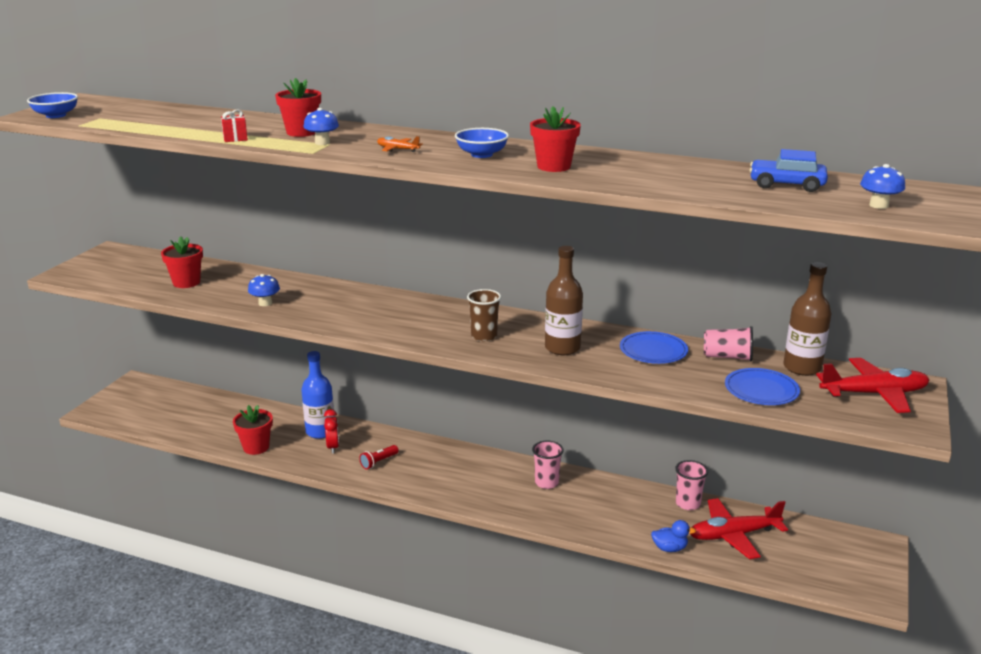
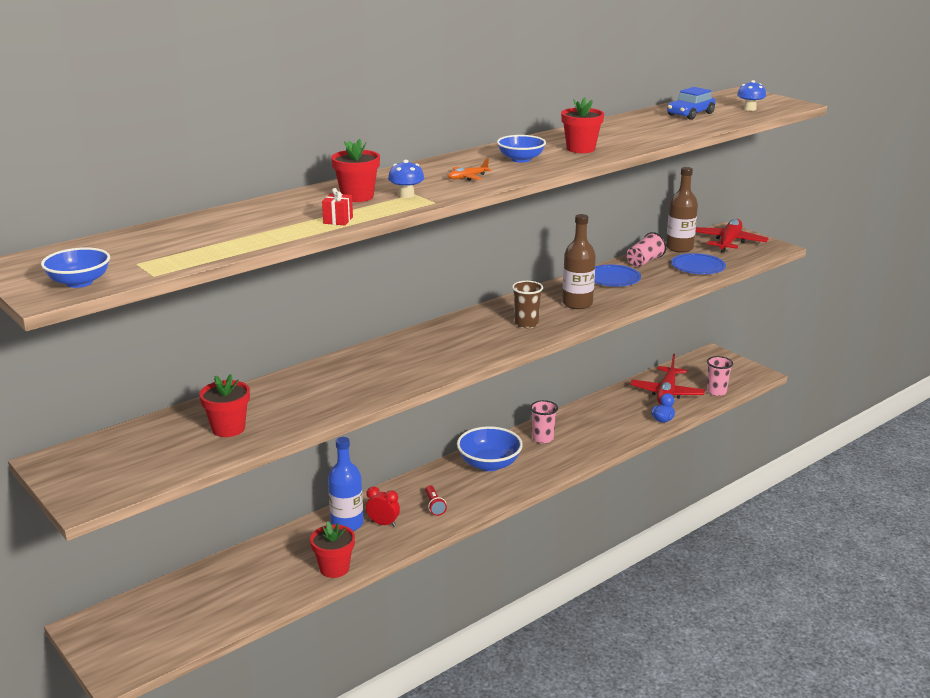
camera: 60 degrees left, 0 degrees up
blue mushroom [248,274,280,306] -> none
pink cup [675,460,708,510] -> pink cup moved to [707,356,733,396]
none -> blue bowl [457,426,523,471]

